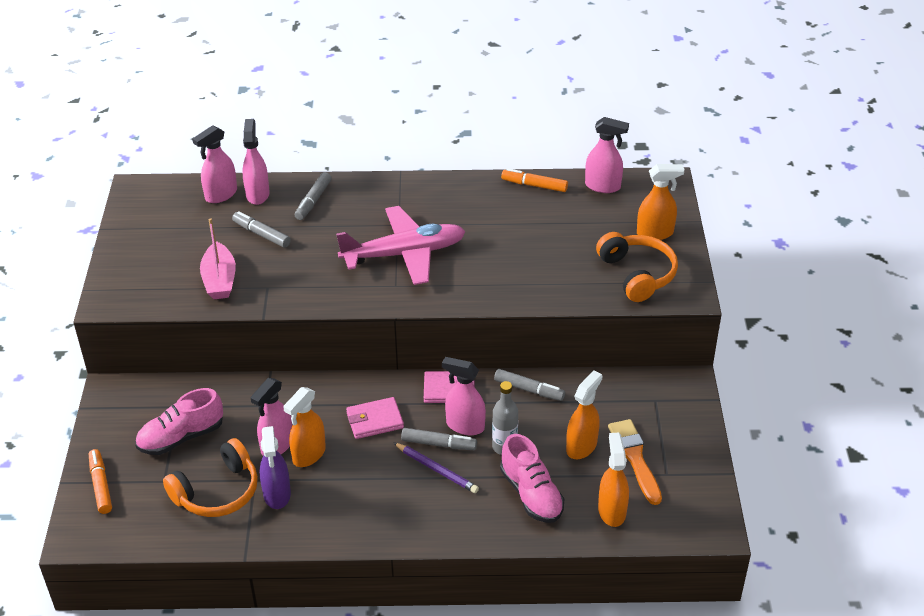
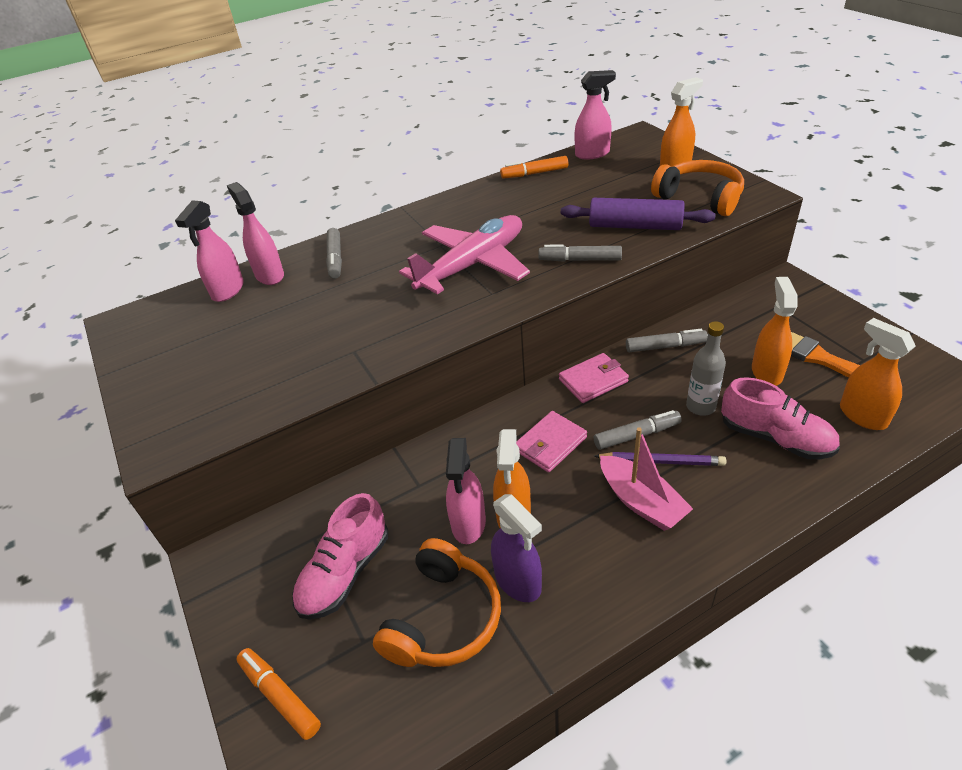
camera: 25 degrees left, 0 degrees up
pink boat [200,218,236,299] -> pink boat moved to [600,427,693,531]
grey marker [232,211,291,248] -> grey marker moved to [538,244,622,262]
pink spray bottle [442,357,486,435] -> none
none -> purple rolling pin [561,198,716,230]

